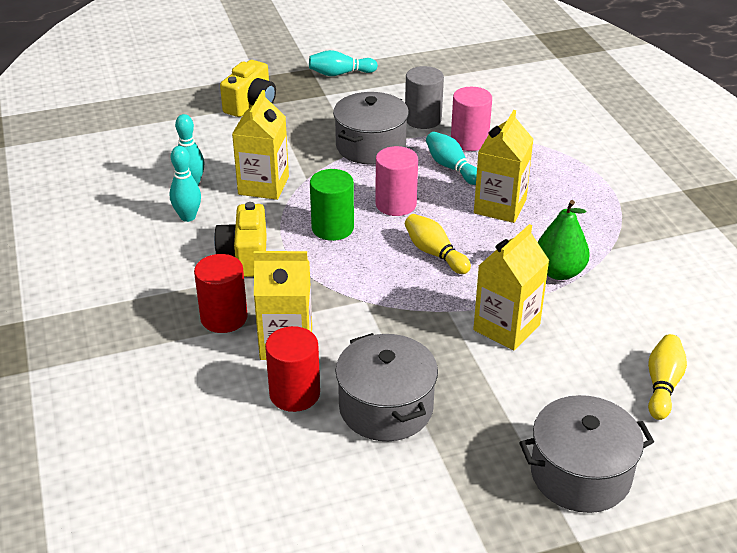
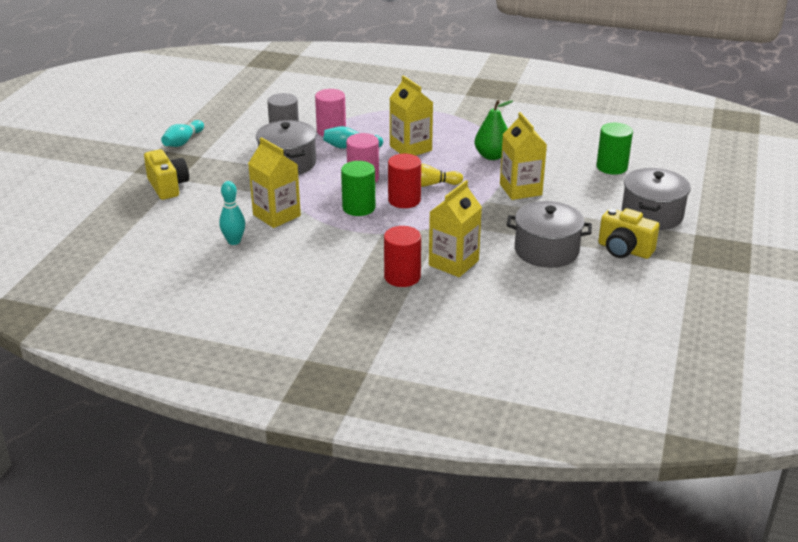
camera: 55 degrees left, 5 degrees down
turquoise bowling pin [170,146,201,222] -> none
yellow camera [214,202,267,277] -> yellow camera moved to [598,208,660,259]
red cylinder [265,326,320,412] -> red cylinder moved to [388,154,421,208]
yellow bowling pin [648,334,687,420] -> green cylinder [596,123,633,175]

